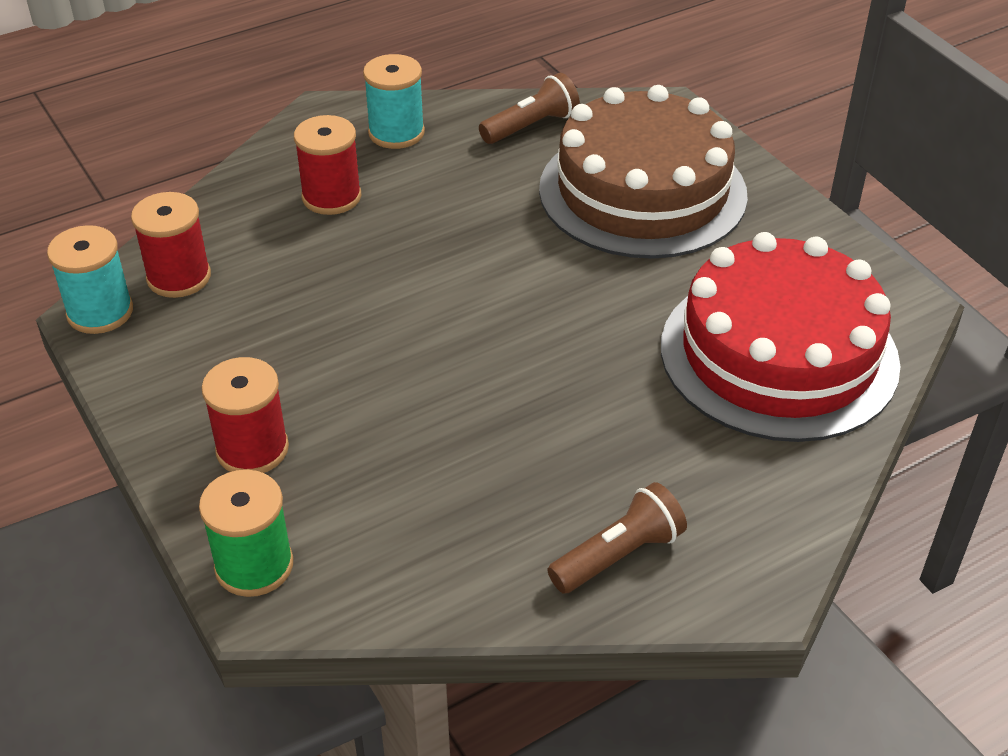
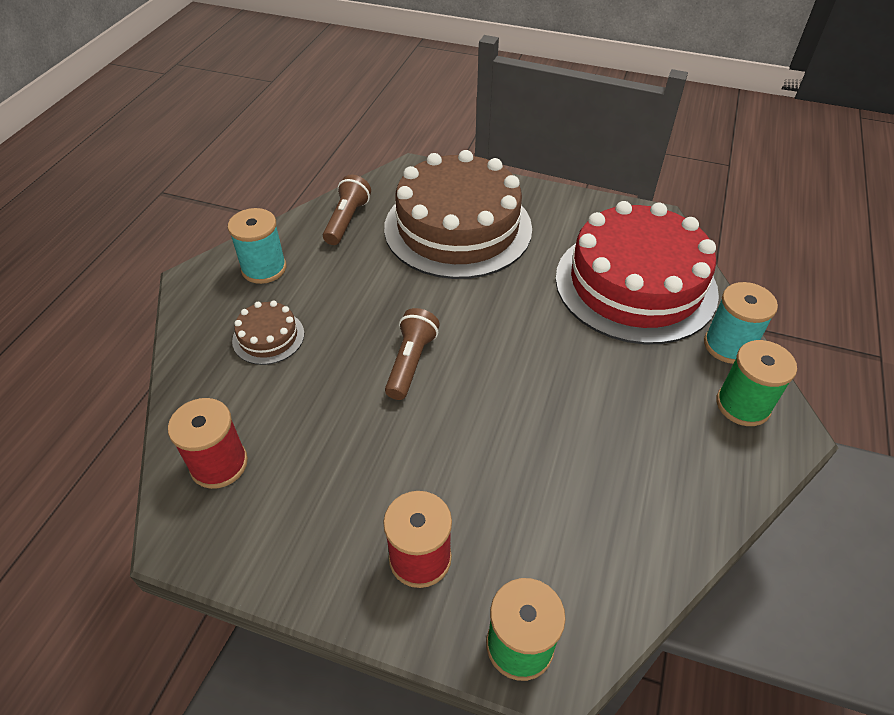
camera: 40 degrees left, 5 degrees up
turquoise spool [47,225,133,334] -> turquoise spool moved to [704,282,778,364]
red spool [294,115,361,215] -> brown cake [232,301,304,365]
brown flashlight [547,482,687,594] -> brown flashlight moved to [385,308,440,400]
none -> green spool [716,340,797,426]

